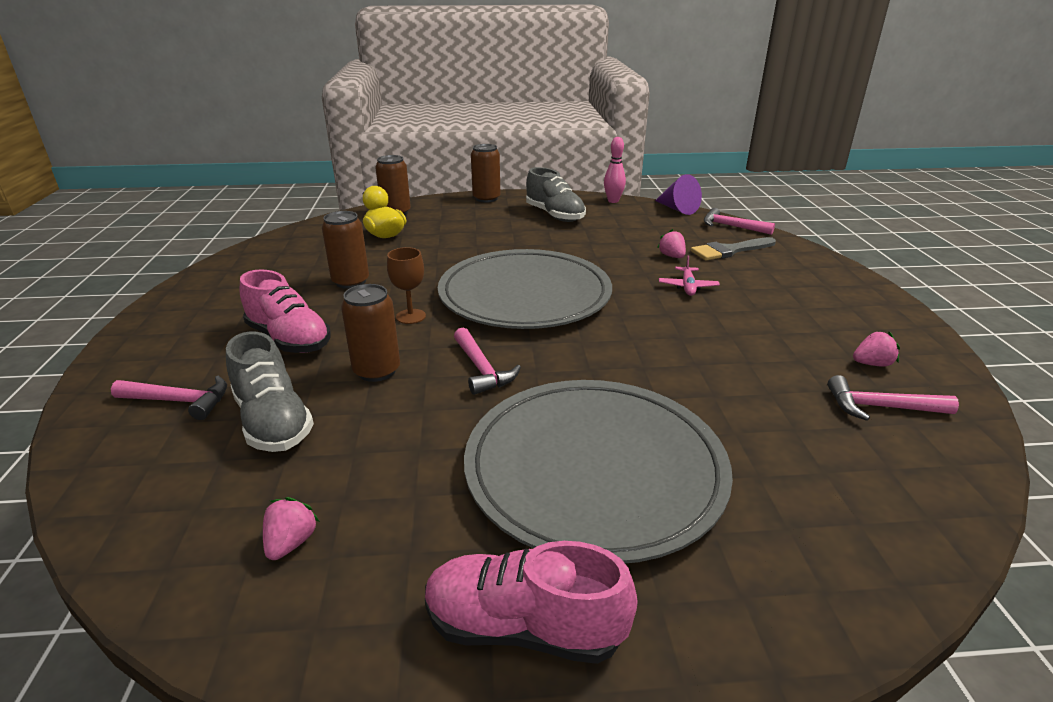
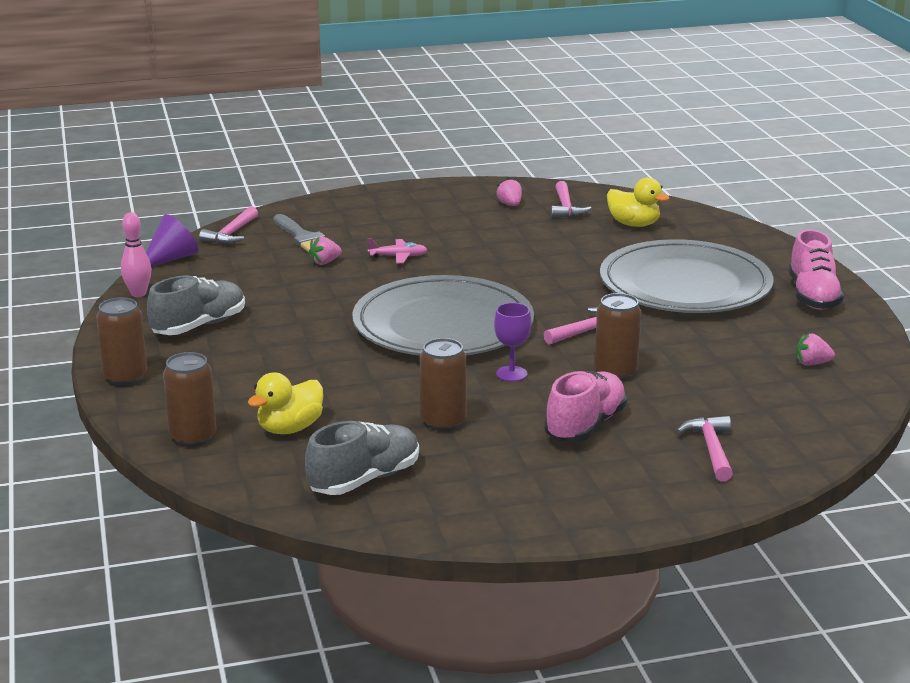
camera: 100 degrees left, 5 degrees down
grey shoe [226,331,314,452] -> grey shoe moved to [305,421,419,495]
brown goblet [387,247,426,324] -> purple goblet [494,303,532,382]
none -> yellow duck [607,177,670,227]

